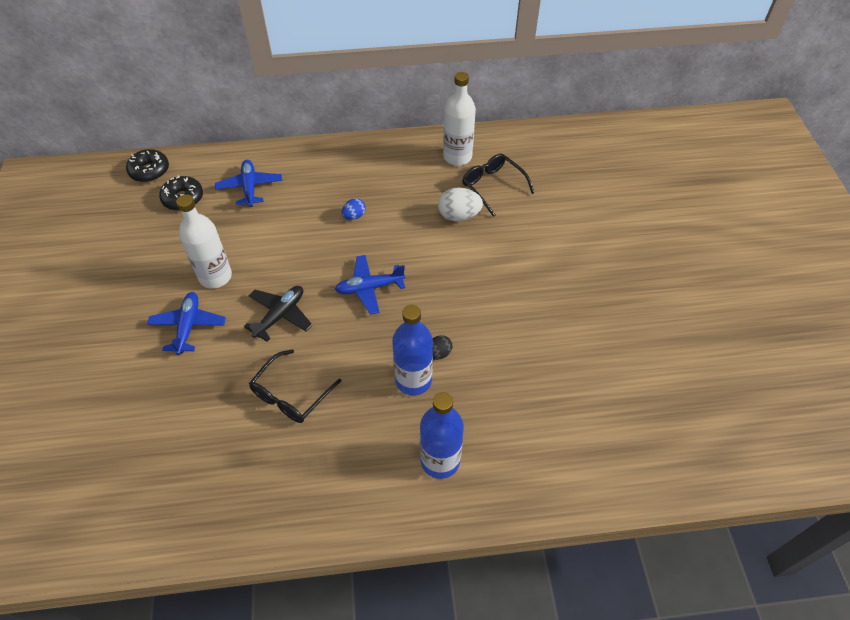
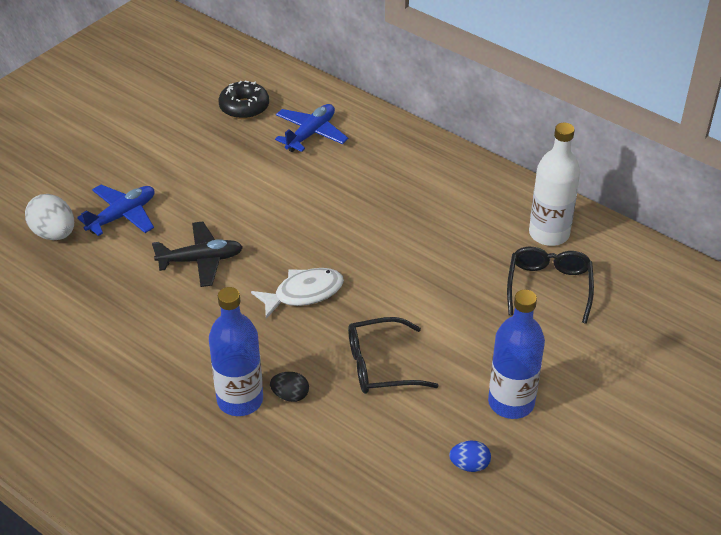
camera: 45 degrees right, 10 degrees down
black donut [126,149,169,182] -> none
white bottle [176,195,232,288] -> none
black glasses [249,349,341,423] -> black glasses moved to [348,317,439,394]
blue plane [335,255,405,315] -> white fish [251,268,344,319]
blue egg [342,198,366,220] -> blue egg moved to [449,441,491,472]
blue bottle [420,392,464,479] -> blue bottle moved to [488,290,545,419]
white egg [438,187,483,221] -> white egg moved to [25,194,74,240]

